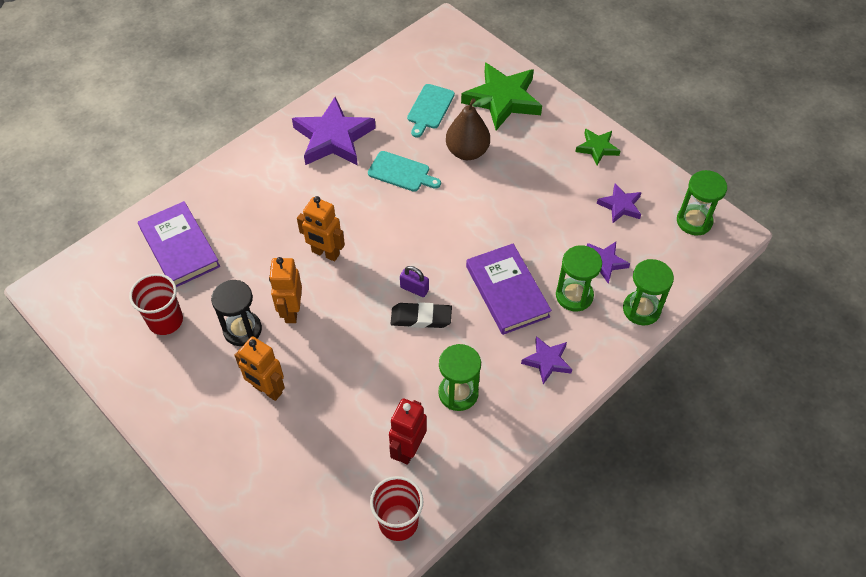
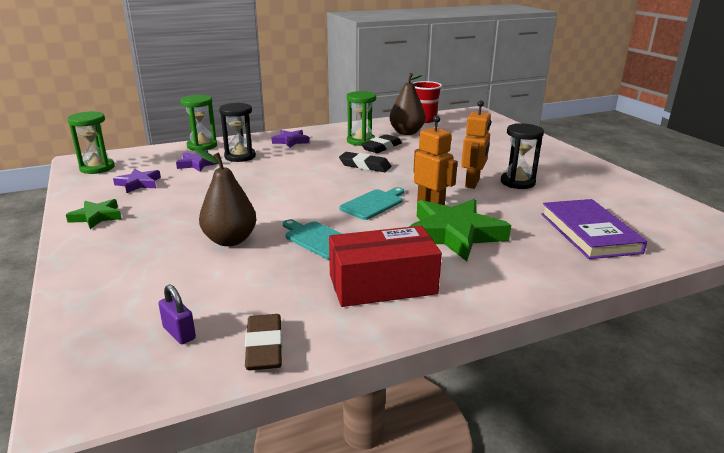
camera: 160 degrees left, 30 degrees down
red cup [129,273,183,335] -> none
orange robot [234,336,285,401] -> none
purple star [292,97,376,165] -> red box [329,226,442,307]
red robot [389,398,427,465] -> brown pear [389,73,425,135]
purple padlock [400,266,429,297] -> purple padlock moved to [158,284,196,344]
turquoise cutting board [407,84,455,138] -> turquoise cutting board moved to [339,187,404,220]
green star [461,62,542,130] -> green star moved to [409,199,511,261]
purple book [466,244,552,335] -> none
green hourglass [556,245,602,311] -> black hourglass [219,103,256,162]
none -> brown eraser [245,314,282,370]
none -> black eraser [361,134,402,153]

